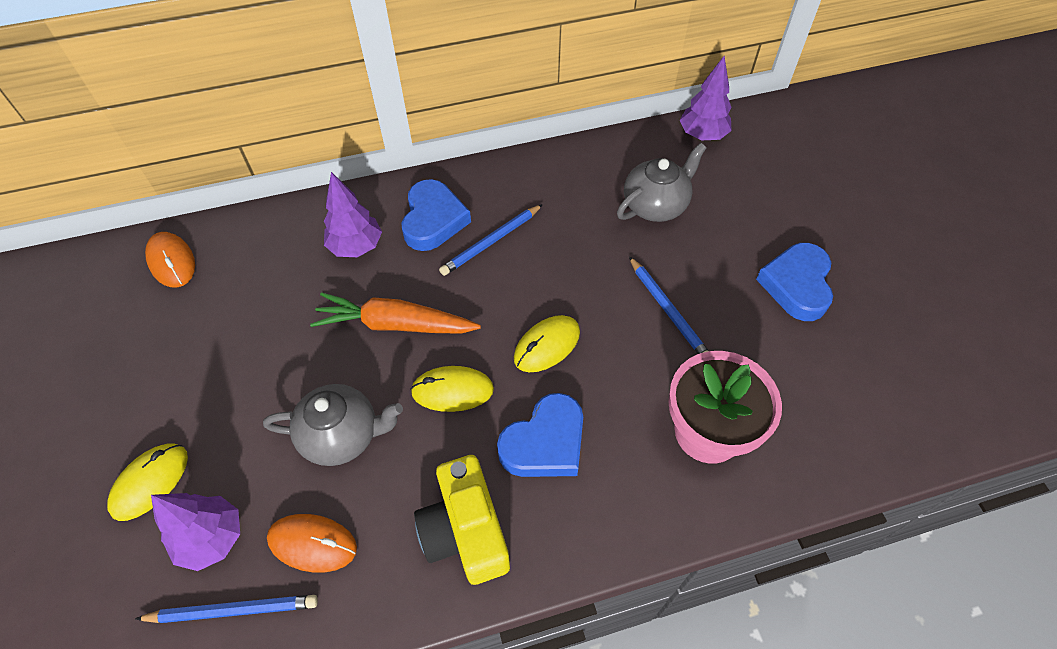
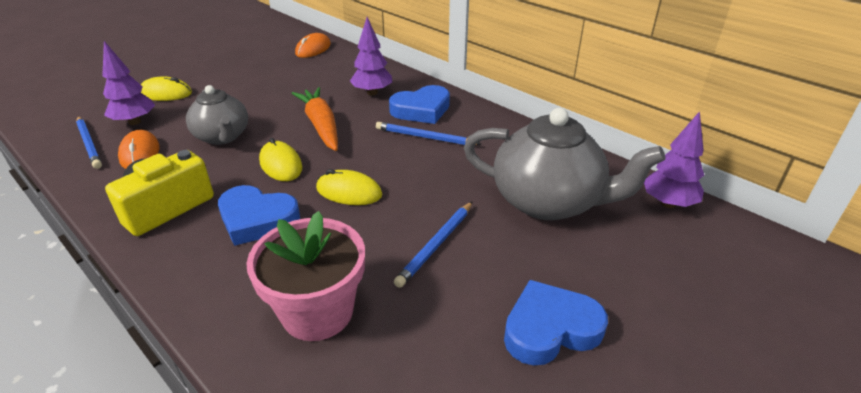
camera: 60 degrees right, 20 degrees down
grey teapot [617,143,707,222] -> grey teapot [464,108,666,220], size x1.60

